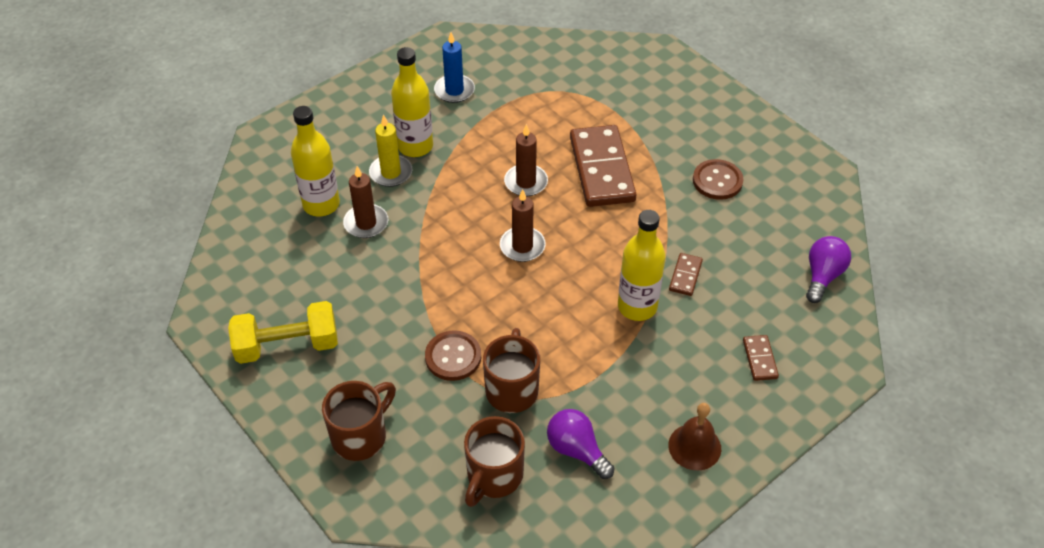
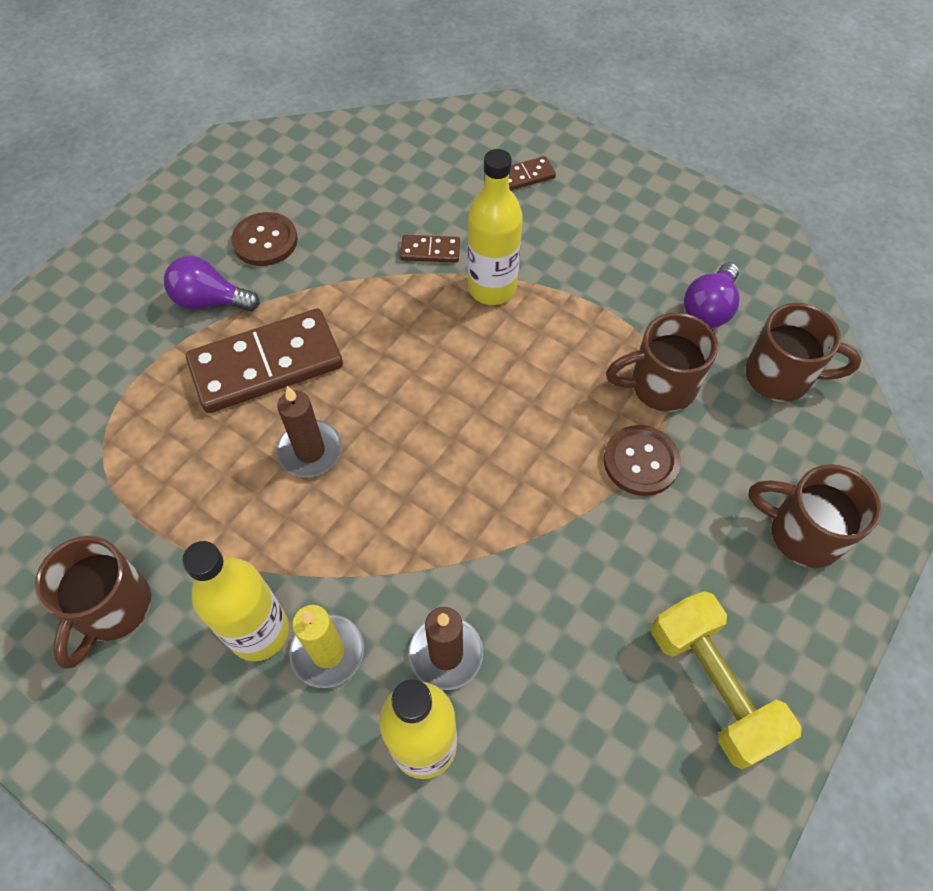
camera: 105 degrees left, 10 degrees up
blue candle [434,33,475,103] -> brown mug [35,536,151,669]
brown candle [500,189,546,262] -> none
brown bell [668,403,721,470] -> none
purple light bulb [806,236,851,303] -> purple light bulb moved to [164,256,260,311]

